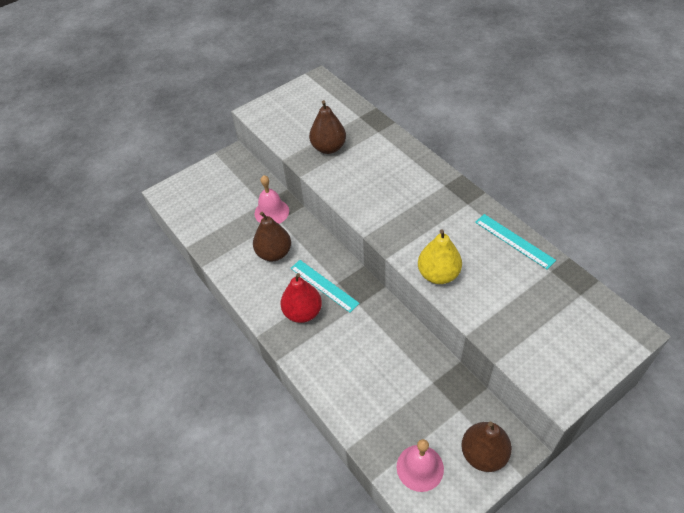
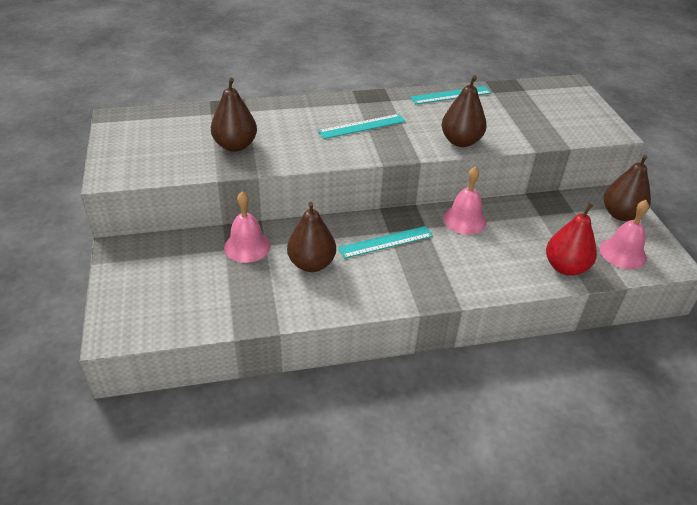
camera: 70 degrees left, 10 degrees down
red pear [280,273,322,323] -> red pear moved to [546,203,597,276]
yellow pear [418,229,462,284] -> brown pear [442,76,487,147]
none -> turquoise ruler [318,114,406,139]
none -> pink bell [443,167,487,235]

